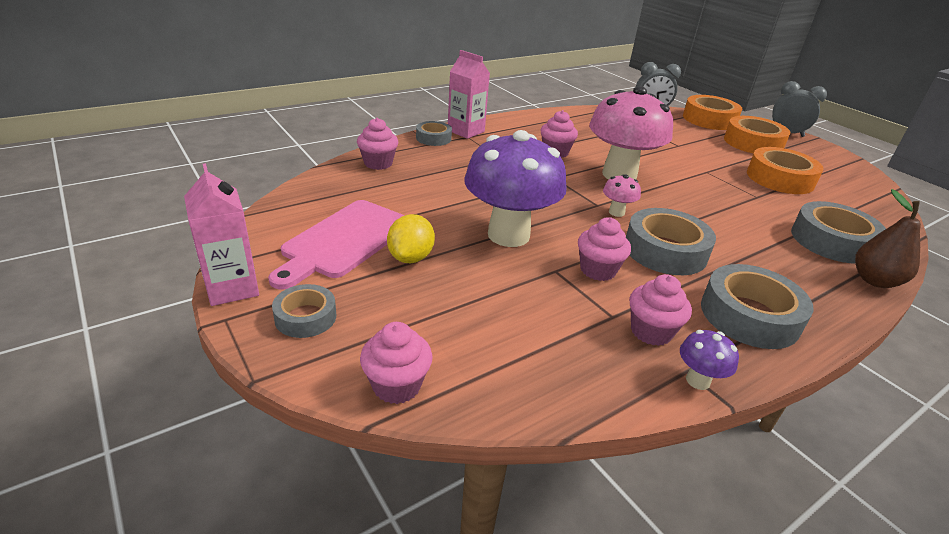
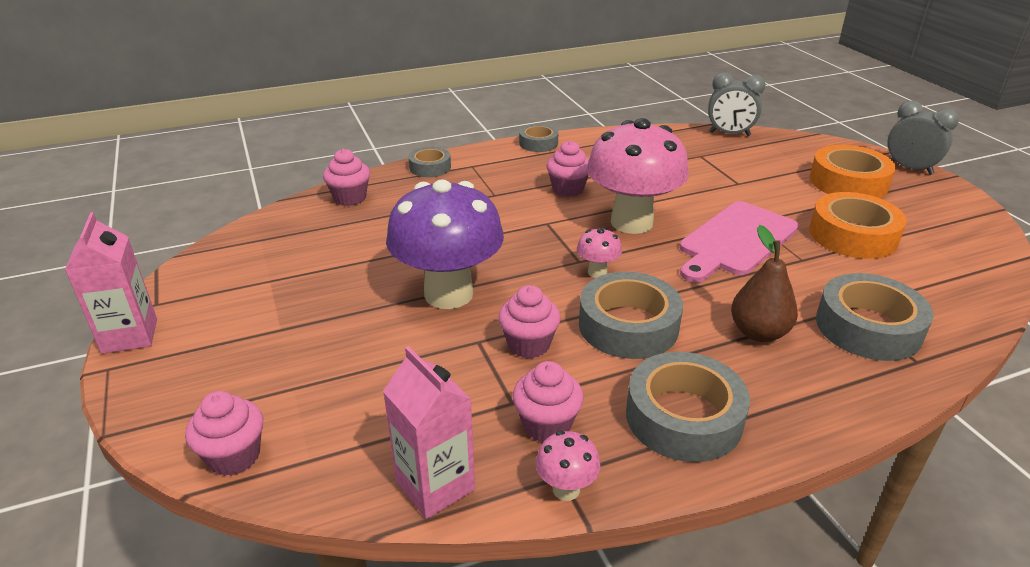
camera: 15 degrees right, 0 degrees up
pink cutting board [268,200,405,289] -> pink cutting board moved to [680,201,799,282]
grey tape [272,284,336,338] -> grey tape moved to [519,124,558,152]
yellow lemon [387,214,435,263] -> none
pink carton [448,50,490,139] -> pink carton moved to [383,346,475,519]
purple mushroom [680,330,739,390] -> pink mushroom [536,431,601,501]
orange tape [683,95,742,130] -> none
brown pear [855,189,921,288] -> brown pear moved to [731,225,798,342]

